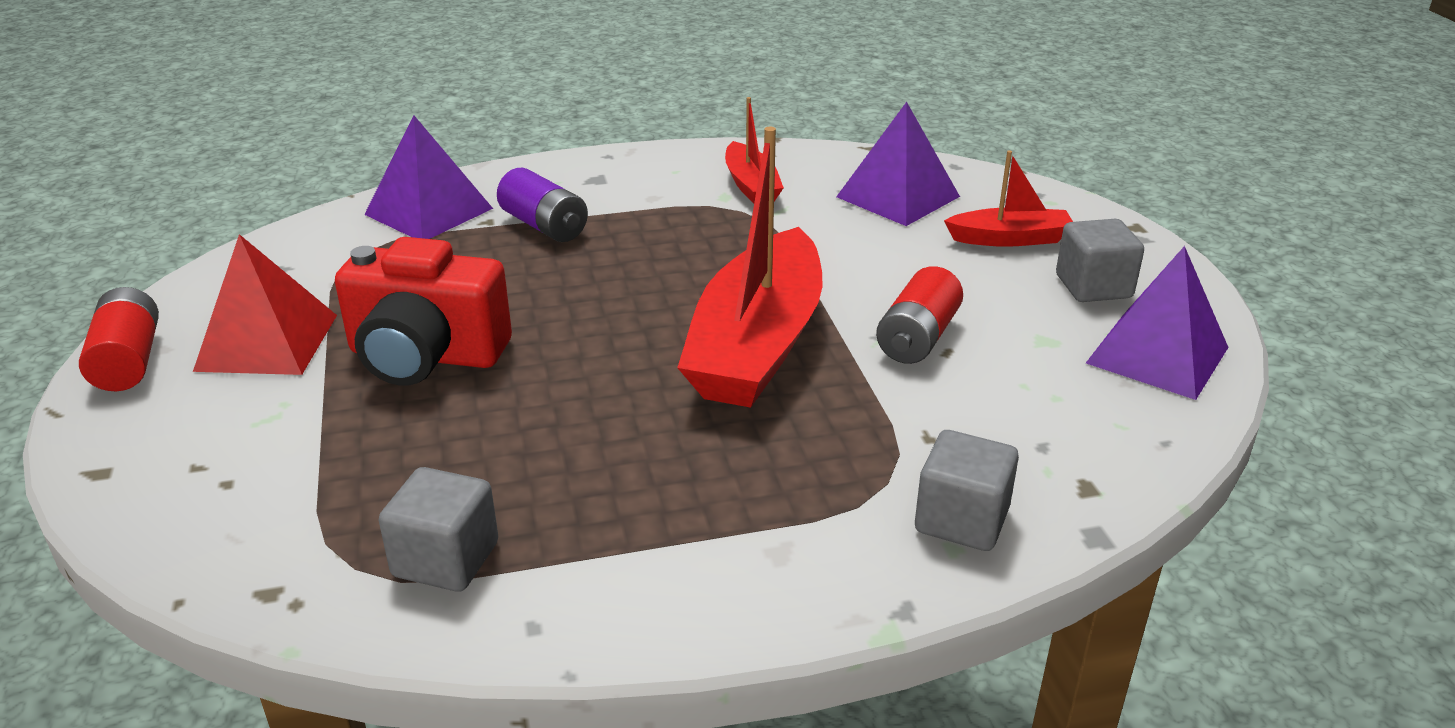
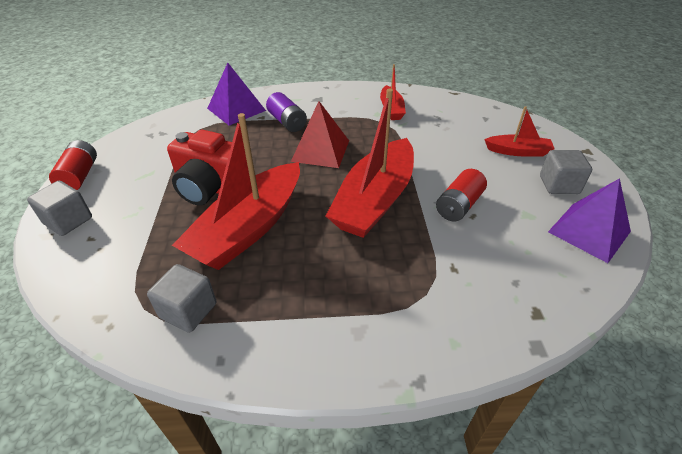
camera: 10 degrees right, 10 degrees up
red pyramid [193,234,337,375] -> red pyramid moved to [291,101,349,168]
purple pyramid [836,102,960,226] -> none
grey cube [915,430,1019,551] -> grey cube moved to [27,181,92,236]
none -> red boat [172,113,300,270]

